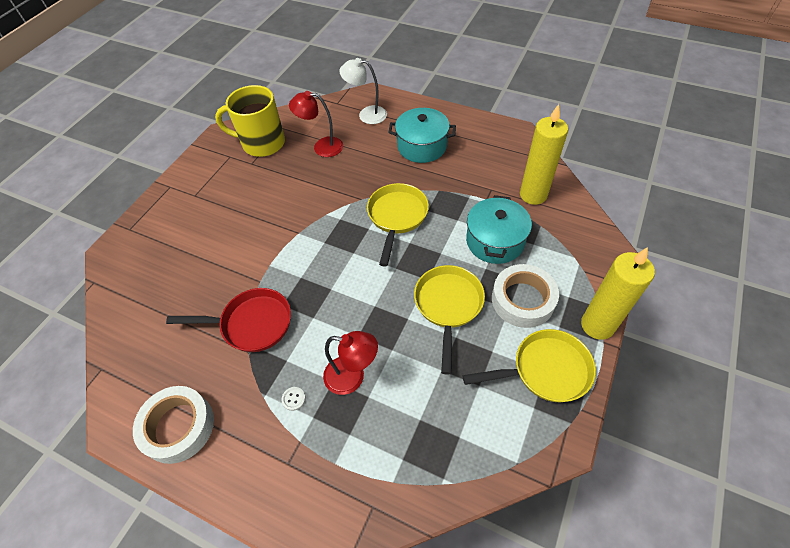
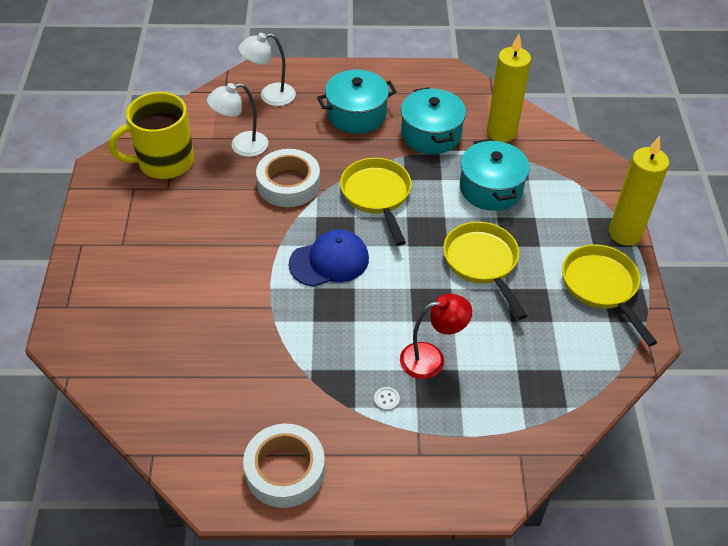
camera: 30 degrees left, 5 degrees down
red pan [166,288,291,352] -> none
red lamp [289,91,343,157] -> white lamp [207,83,268,157]
yellow pan [463,329,596,402] -> yellow pan turned 75 degrees counterclockwise [562,244,657,346]
white tape [492,264,559,328] -> white tape moved to [256,149,320,207]
none -> blue cap [289,230,369,287]
none -> turquoise pot [401,87,466,154]

